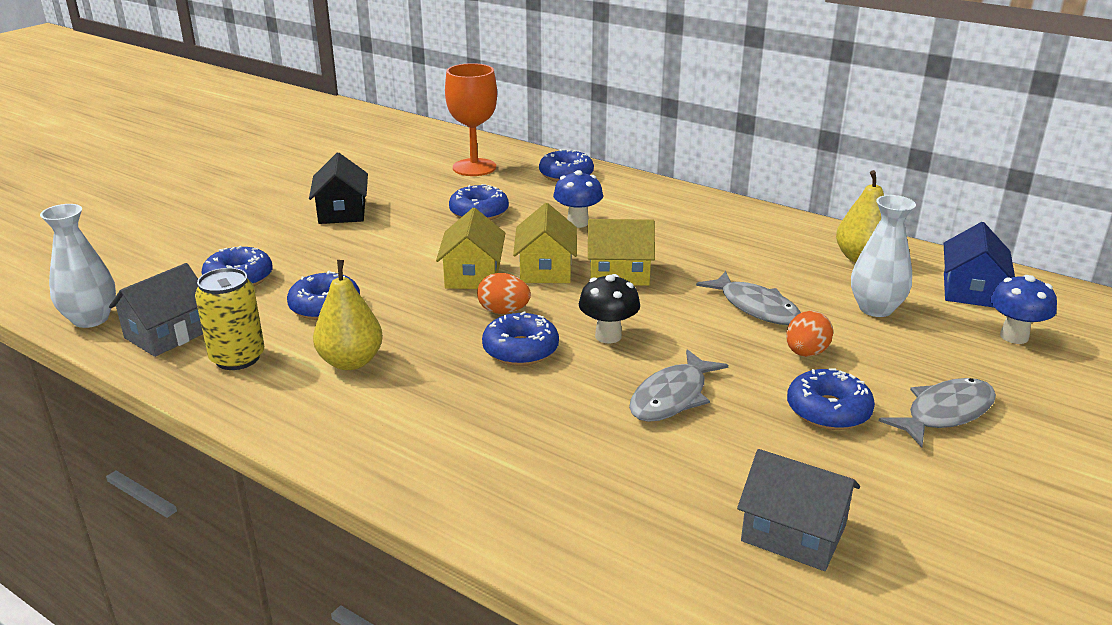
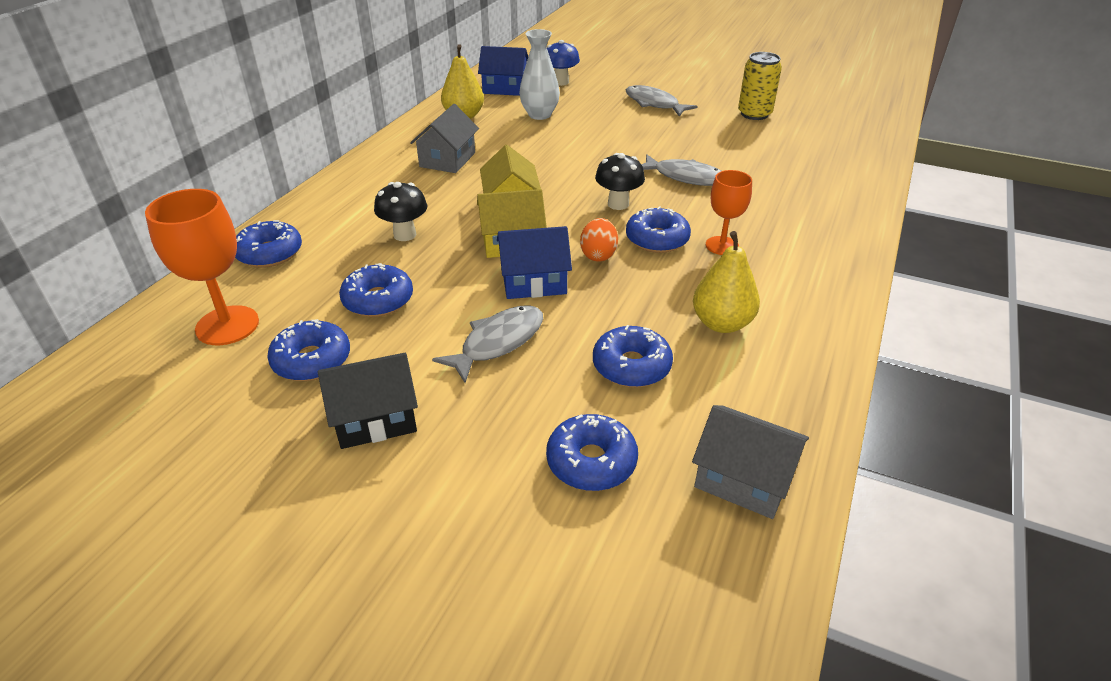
camera: 100 degrees left, 10 degrees up
white vase [40,204,116,328] -> none
yellow can [195,268,264,370] -> yellow can moved to [738,52,782,120]
yellow house [436,208,505,289] -> blue house [497,226,572,299]
blue mushroom [553,170,603,228] -> black mushroom [374,182,427,241]
grey fish [696,271,801,325] -> grey fish moved to [432,305,543,383]
grey house [737,449,860,571] -> grey house moved to [410,104,479,173]
orange egg [786,311,833,357] -> none
blue donut [787,368,875,430] -> blue donut moved to [267,319,350,381]
none -> orange goblet [706,170,752,255]

